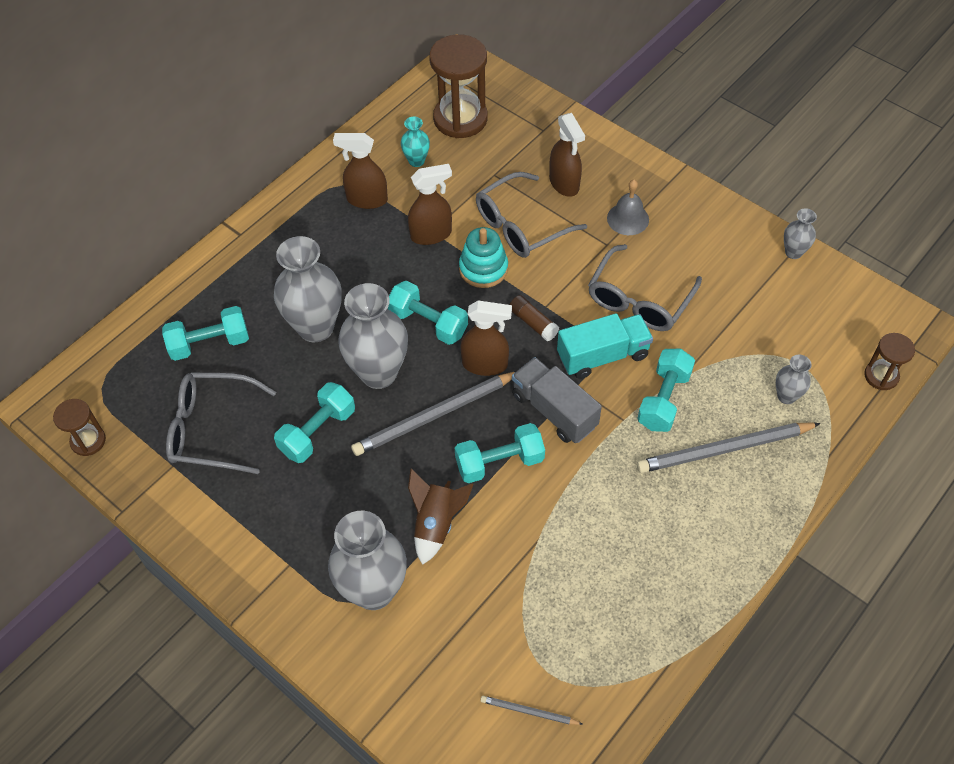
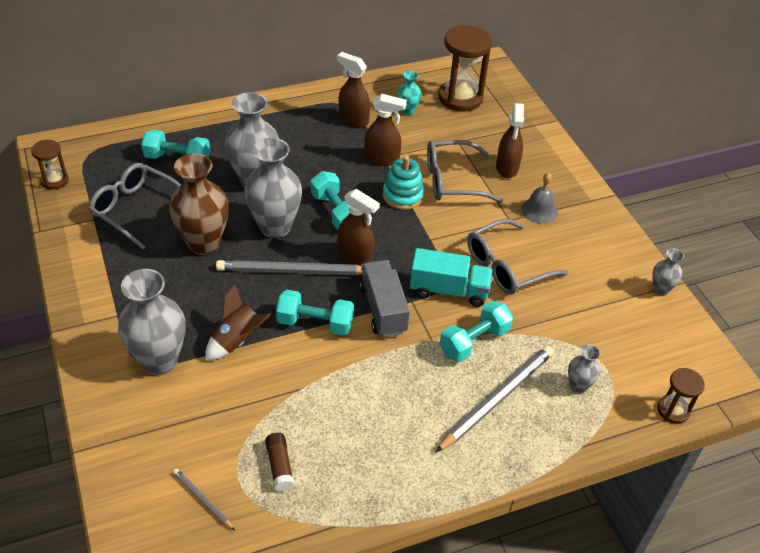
camera: 25 degrees right, 10 degrees down
turquoise dumbbell [274,382,355,463] -> brown vase [169,153,229,255]
brown glue stick [510,295,559,341] -> brown glue stick moved to [265,433,294,492]
grey pencil [637,422,821,473] -> grey pencil turned 120 degrees clockwise [436,346,554,452]

